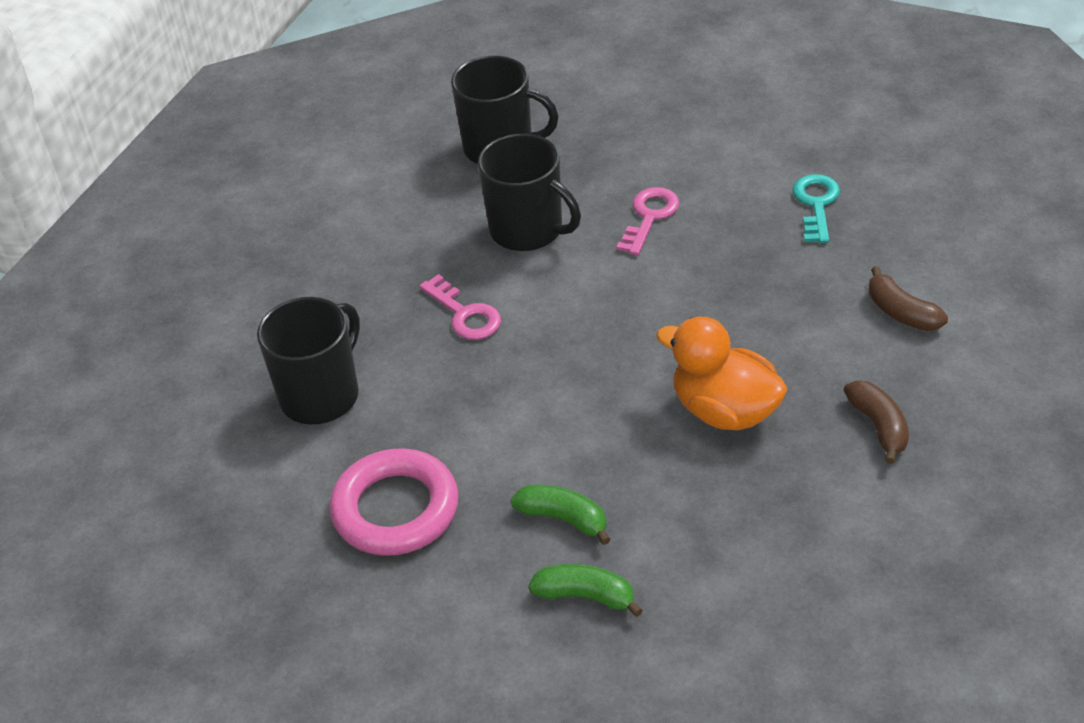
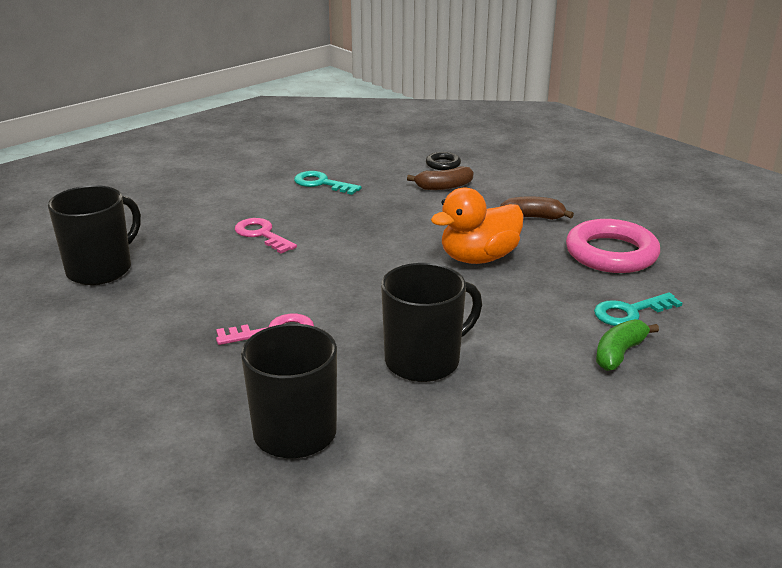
camera: 70 degrees left, 15 degrees down
pink ring [329,448,459,556] -> pink ring moved to [566,219,660,273]
black mug [478,134,581,251] -> black mug moved to [381,263,482,382]
green banana [511,484,611,545] -> none
none -> black ring [426,152,461,170]
none -> turquoise key [594,292,682,326]

